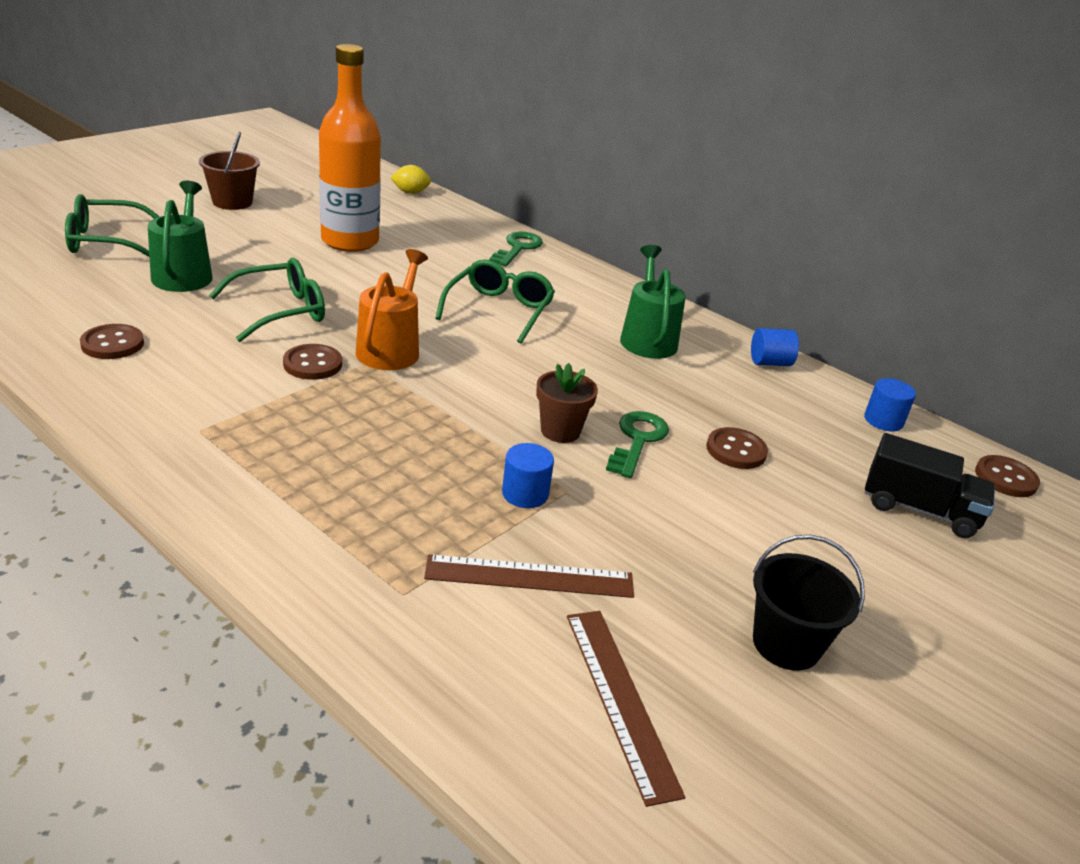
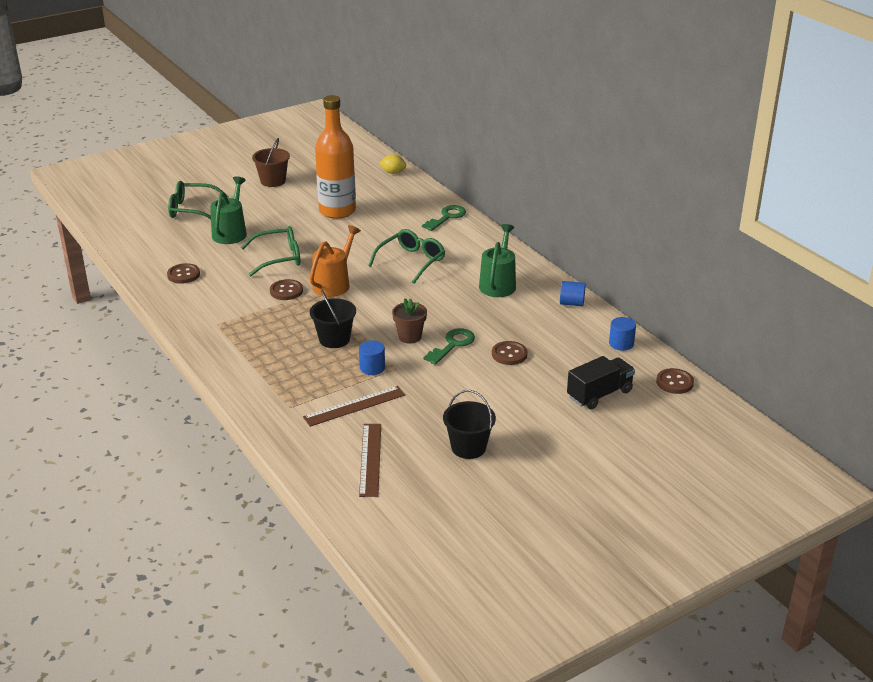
camera: 20 degrees right, 0 degrees up
brown ruler [424,554,634,598] -> brown ruler turned 45 degrees counterclockwise [303,386,405,427]
black truck [864,433,995,538] -> black truck turned 75 degrees counterclockwise [567,356,635,409]
none -> black bucket [310,289,356,348]

